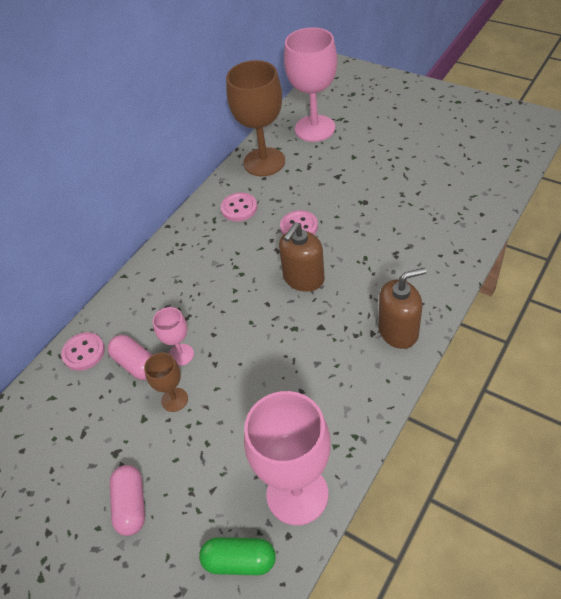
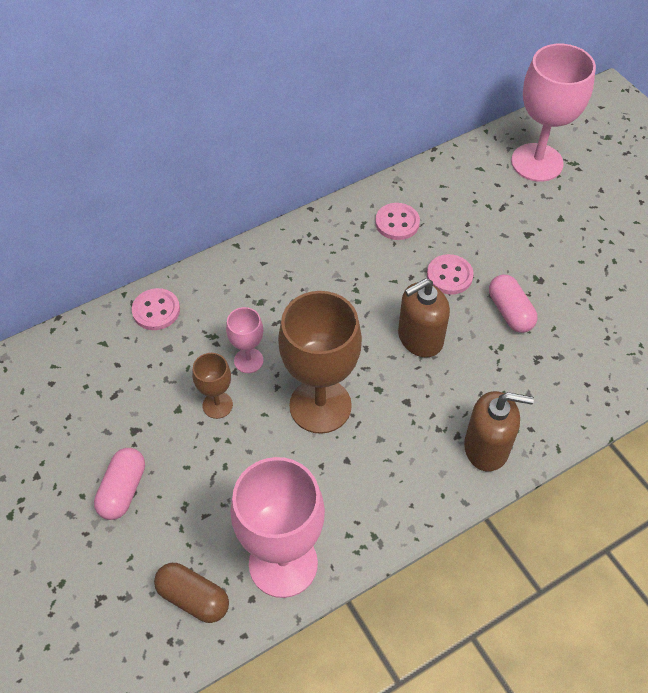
camera: 20 degrees right, 5 degrees up
pink capsule [108,335,152,380] -> pink capsule moved to [489,275,538,333]
green capsule [199,537,276,575] -> brown capsule [154,563,229,623]
brown goblet [226,60,285,176] -> brown goblet moved to [278,291,362,434]

